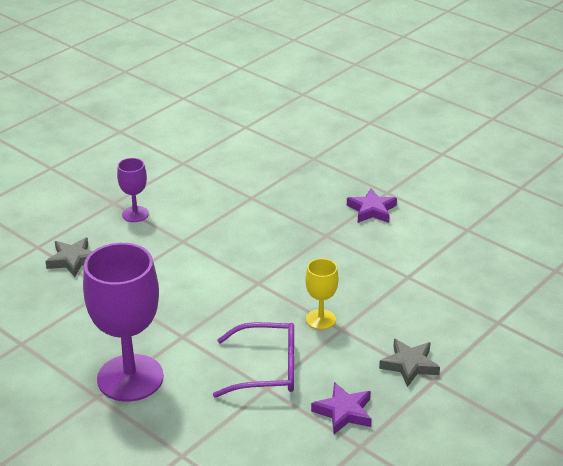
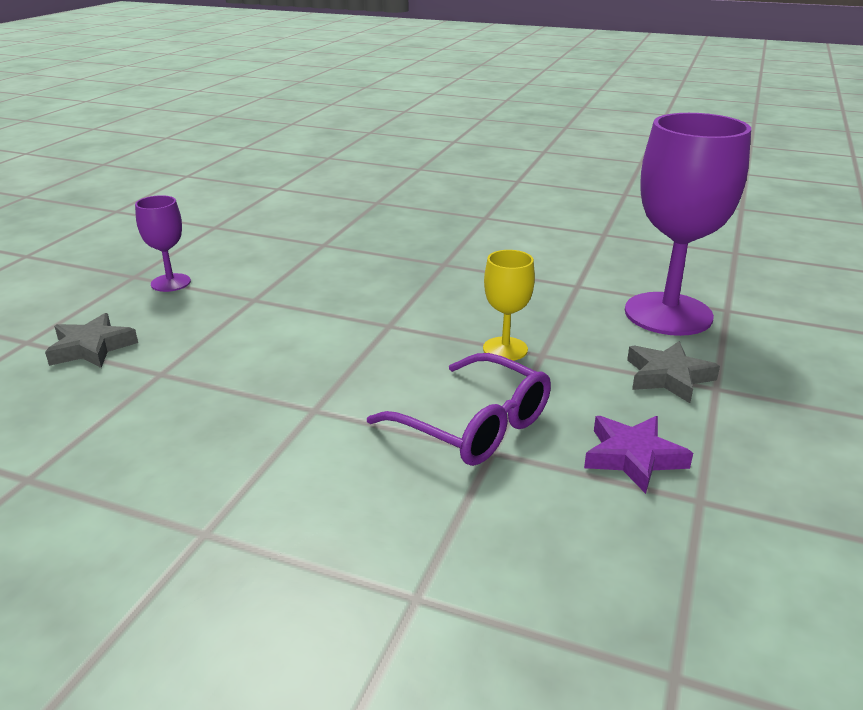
camera: 20 degrees left, 5 degrees down
purple goblet [83,243,164,402] -> purple goblet moved to [625,113,751,336]
purple glasses [213,322,294,398] -> purple glasses turned 60 degrees clockwise [367,353,551,466]
purple star [347,188,397,223] -> none

